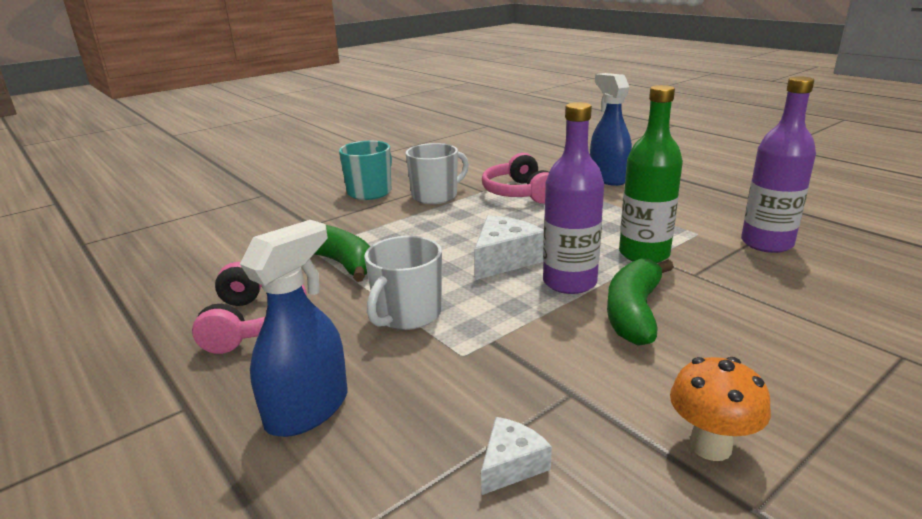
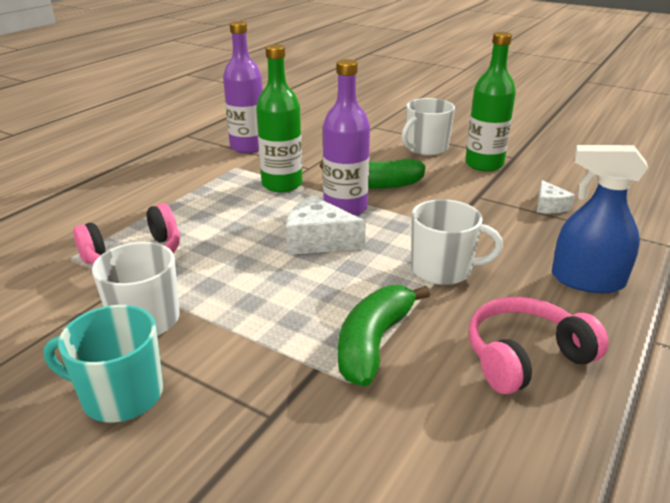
camera: 110 degrees left, 5 degrees up
white cheese [481,417,552,495] -> white cheese turned 120 degrees counterclockwise [537,180,575,213]
blue spray bottle [590,73,632,186] -> none
orange mushroom [670,357,771,461] -> green bottle [465,32,516,172]
none -> white mug [401,98,455,155]

